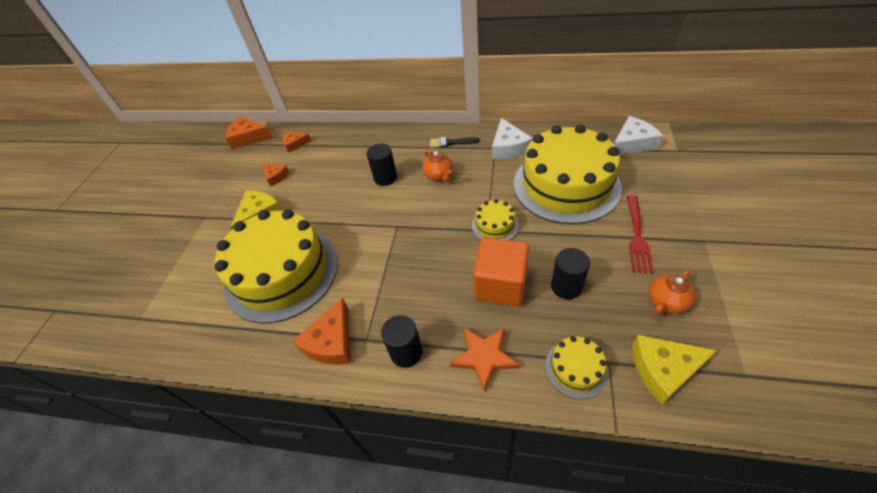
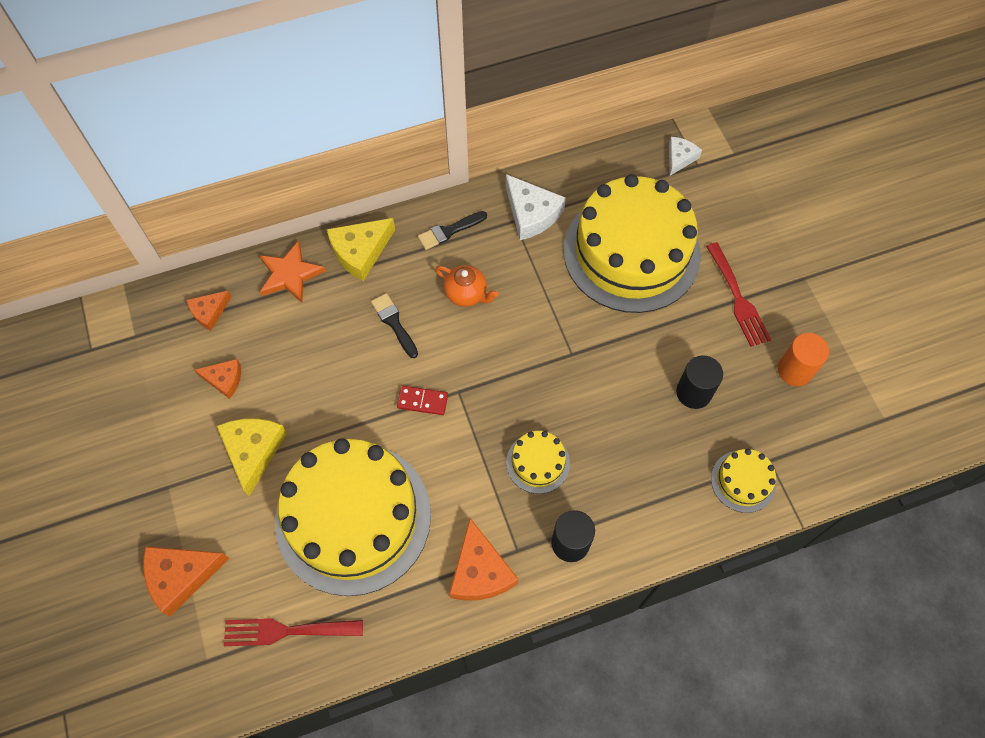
camera: 35 degrees left, 15 degrees up
orange cheese [225,116,273,149] -> orange cheese moved to [143,546,229,617]
black cylinder [367,144,397,186] -> black brush [371,293,418,358]
orange star [450,328,520,392] -> orange star moved to [259,241,326,303]
yellow cake [472,199,519,240] -> yellow cake moved to [506,431,570,494]
orange cube [473,238,529,307] -> none
white cheese [614,116,663,155] -> white cheese [669,137,702,176], size x0.61
yellow cheese [632,335,717,404] -> yellow cheese moved to [327,218,395,281]
orange teapot [649,270,696,315] -> orange cylinder [778,333,829,386]
none -> red fork [224,618,363,646]
none -> red domino [397,386,448,415]

